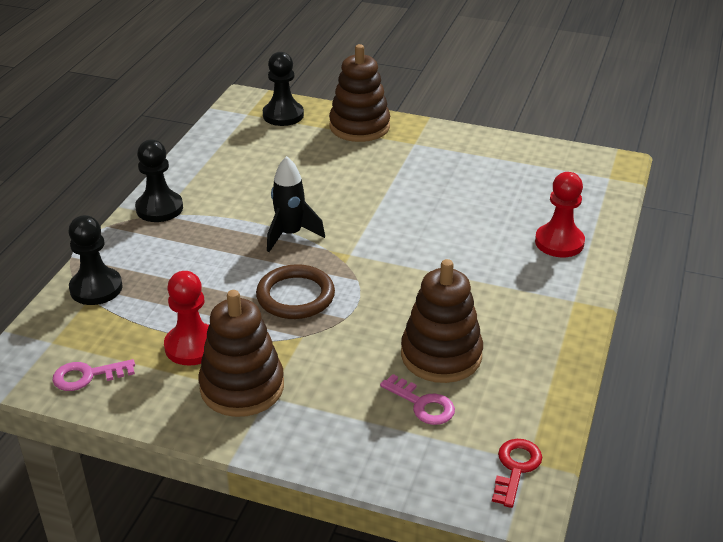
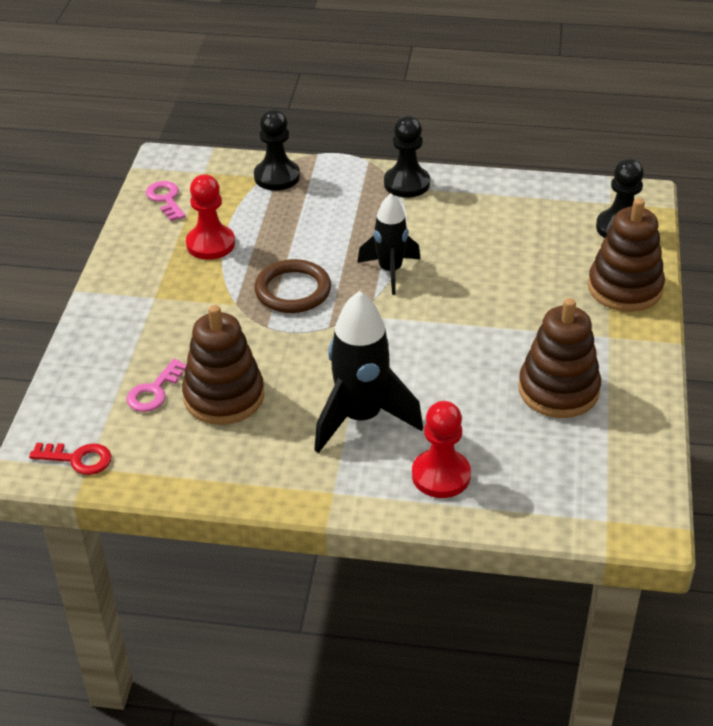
camera: 80 degrees right, 5 degrees up
brown stacking toy [199,290,284,417] -> brown stacking toy moved to [518,298,601,418]
none -> black rocket [314,291,423,453]

